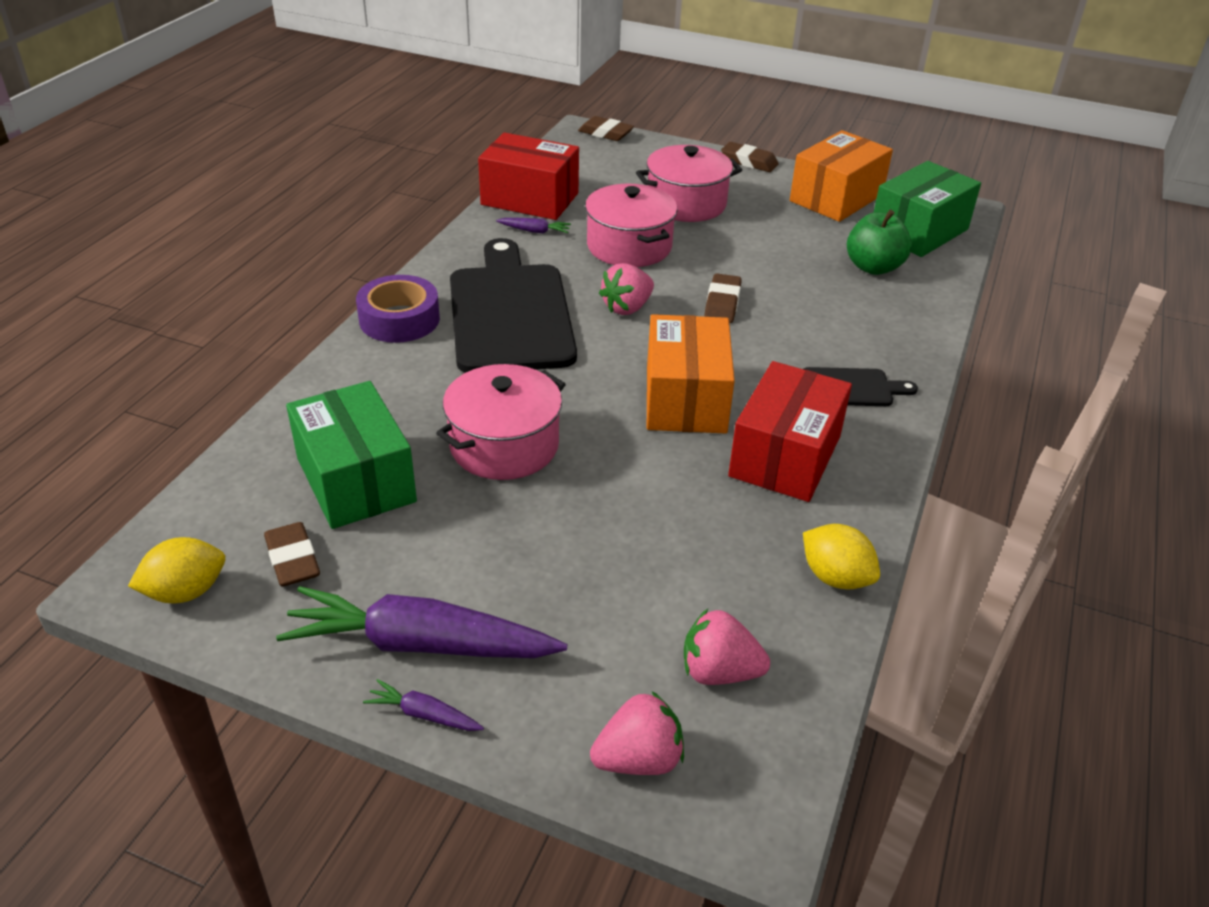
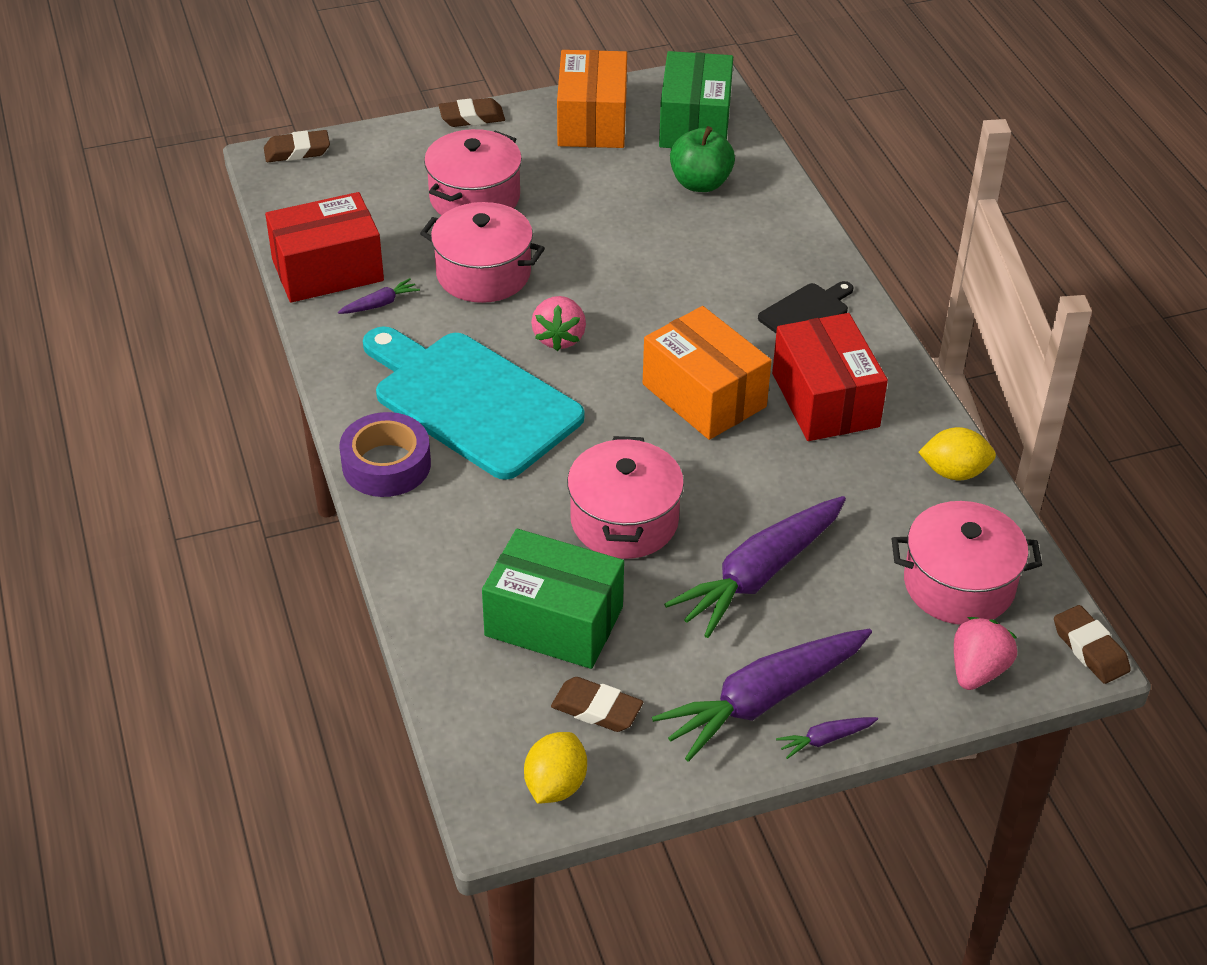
camera: 40 degrees left, 5 degrees up
black cutting board [450,238,577,373] -> turquoise cutting board [363,326,585,480]
pink strawberry [684,609,770,685] -> pink pot [892,501,1042,625]
brown eraser [704,274,742,323] -> brown eraser moved to [1054,605,1131,684]
none -> purple carrot [664,496,846,638]

